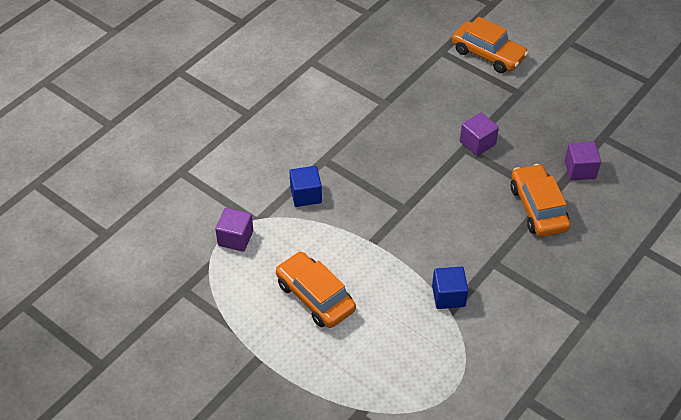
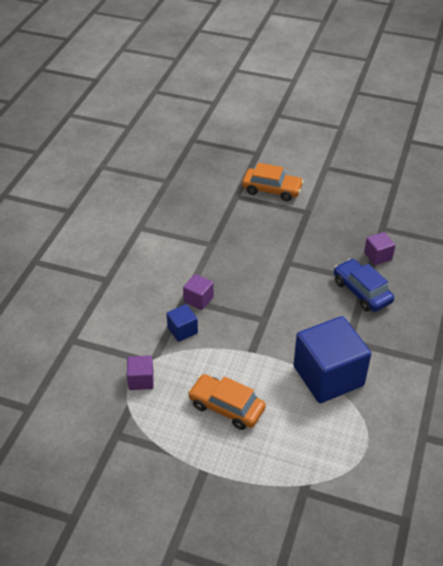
camera: 20 degrees left, 5 degrees down
blue cube [432,267,468,309] -> blue cube [293,316,371,403], size x2.20
purple cube [460,112,499,156] -> purple cube moved to [183,274,214,310]
orange car [510,164,570,237] -> blue car [334,259,394,312]

